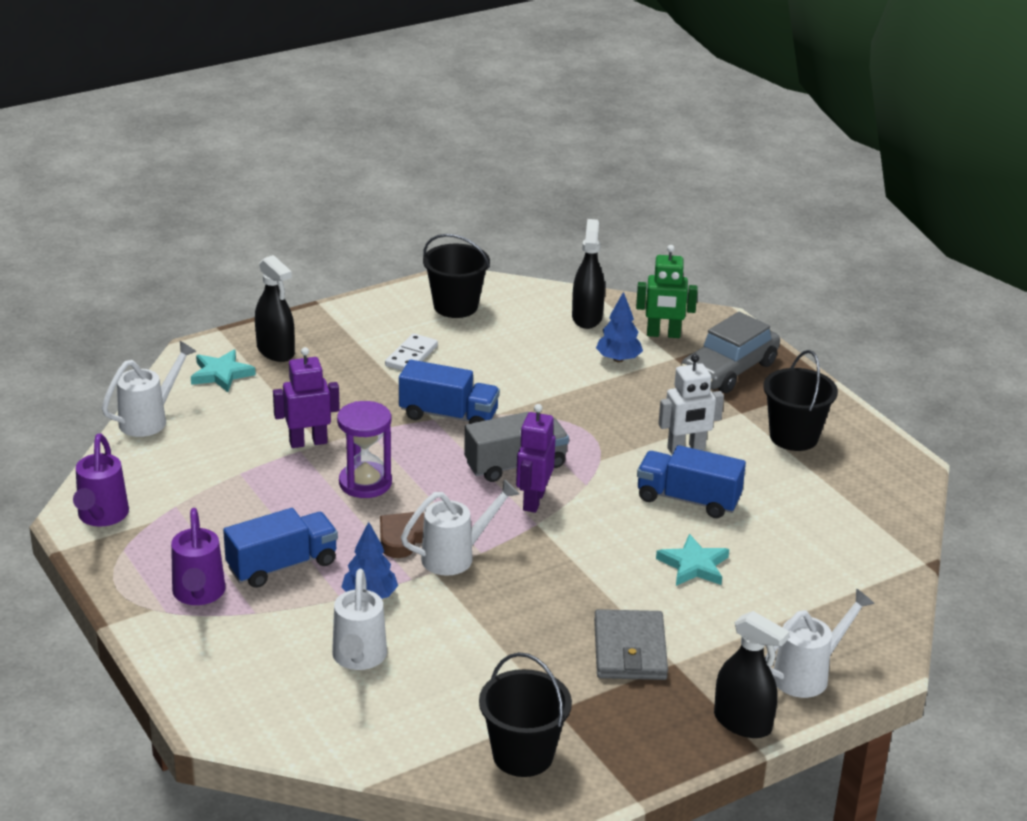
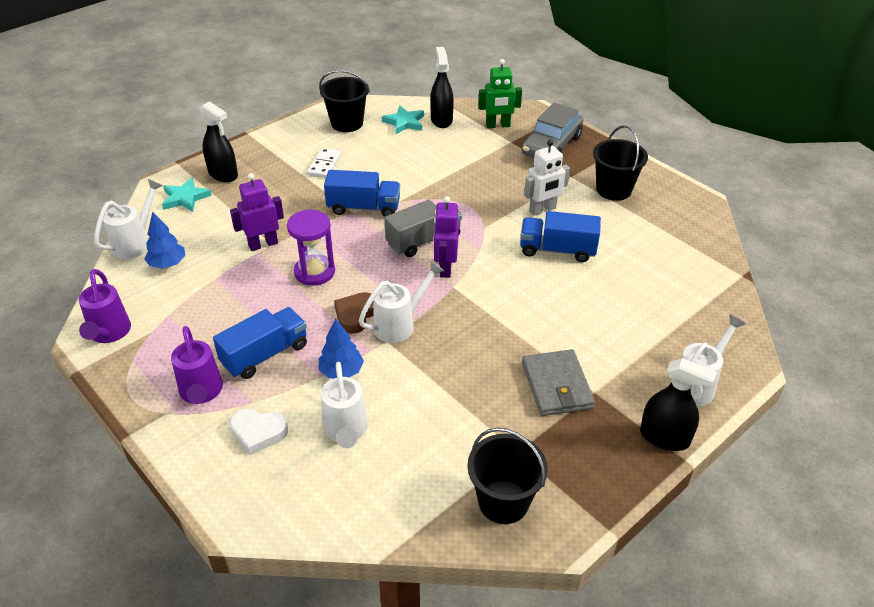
camera: 10 degrees left, 10 degrees up
blue tree [596,292,643,362] -> blue tree moved to [144,211,185,269]
turquoise star [656,534,729,586] -> turquoise star moved to [382,106,424,134]
none -> white heart [230,409,288,455]

